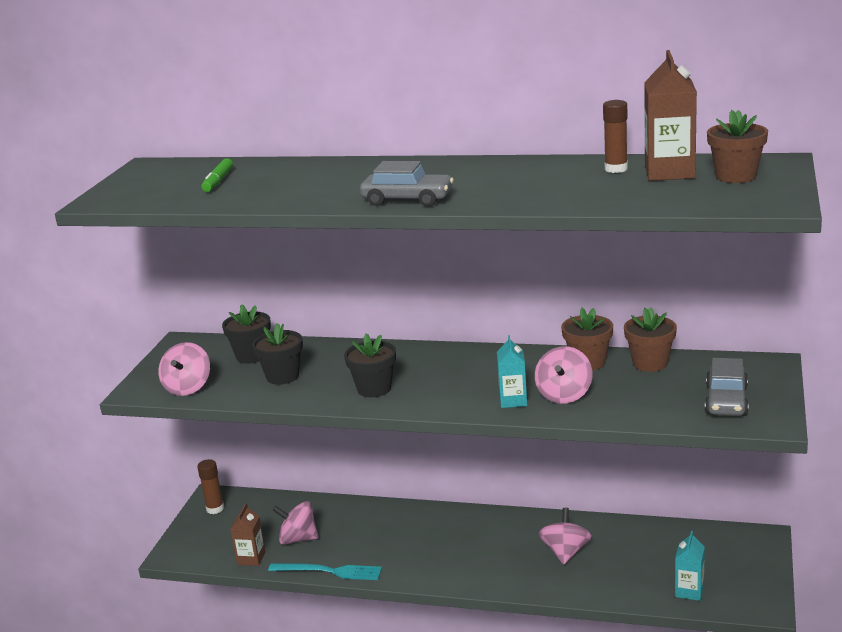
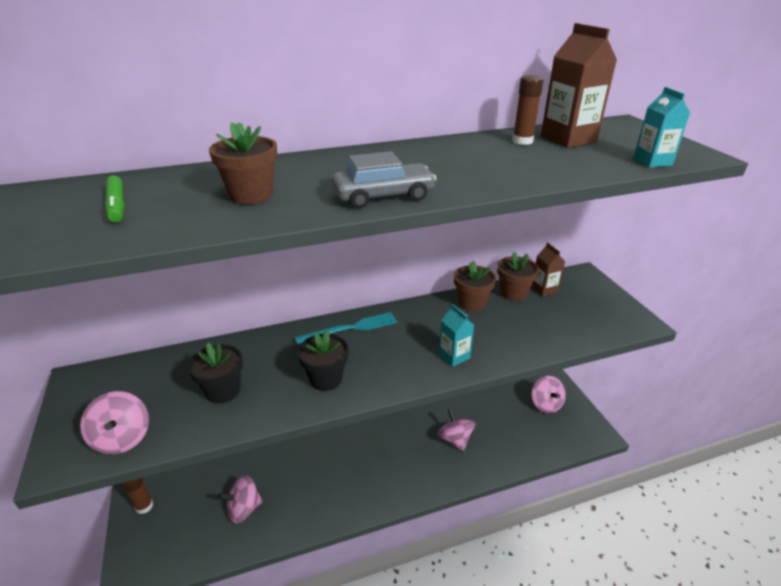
camera: 35 degrees left, 10 degrees up
black flower pot [222,304,271,364] -> none
brown carton [230,503,266,566] -> brown carton moved to [531,243,565,297]
turquoise fork [268,563,382,580] -> turquoise fork moved to [295,312,397,344]
pink spinning top [535,346,593,404] -> pink spinning top moved to [531,376,566,413]
turquoise carton [675,531,705,601] -> turquoise carton moved to [633,87,690,168]
grey car [705,358,749,416] -> none
brown flower pot [707,110,768,183] -> brown flower pot moved to [209,122,277,205]

